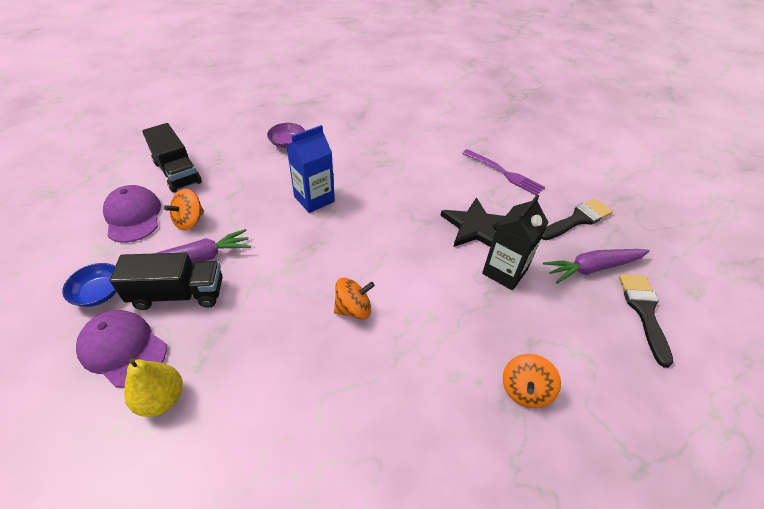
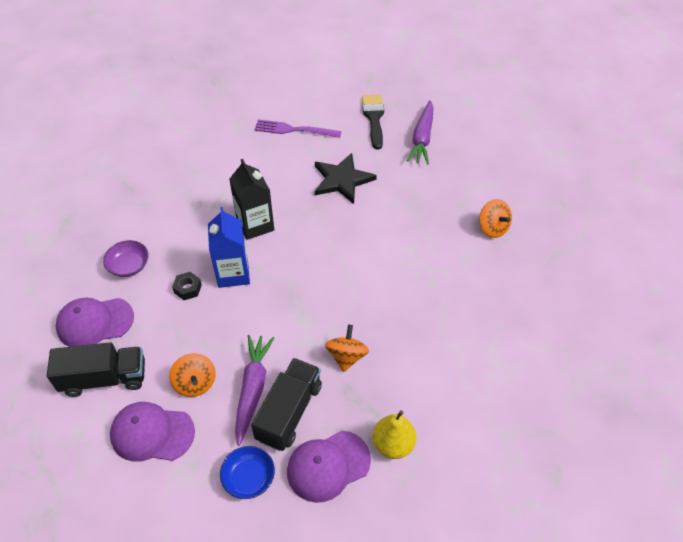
camera: 60 degrees left, 5 degrees up
orange spinning top [334,278,375,320] -> orange spinning top moved to [325,325,369,372]
purple fork [462,149,545,195] -> purple fork turned 150 degrees counterclockwise [254,119,341,138]
black carton [482,194,548,290] -> black carton moved to [229,159,274,240]
black brush [619,274,673,368] -> none
none -> purple cap [56,298,134,347]
none -> black nut [172,272,202,300]

